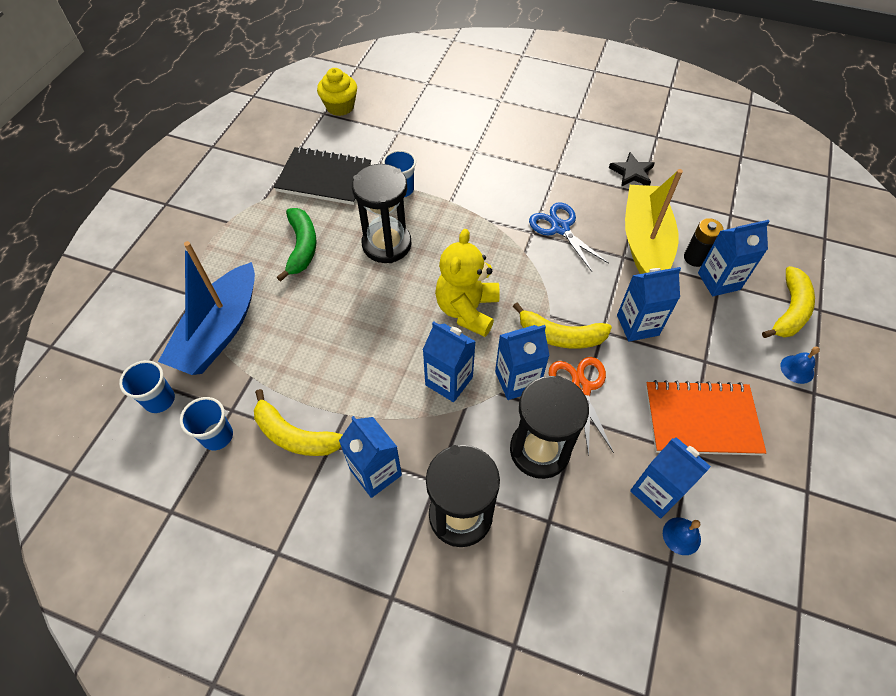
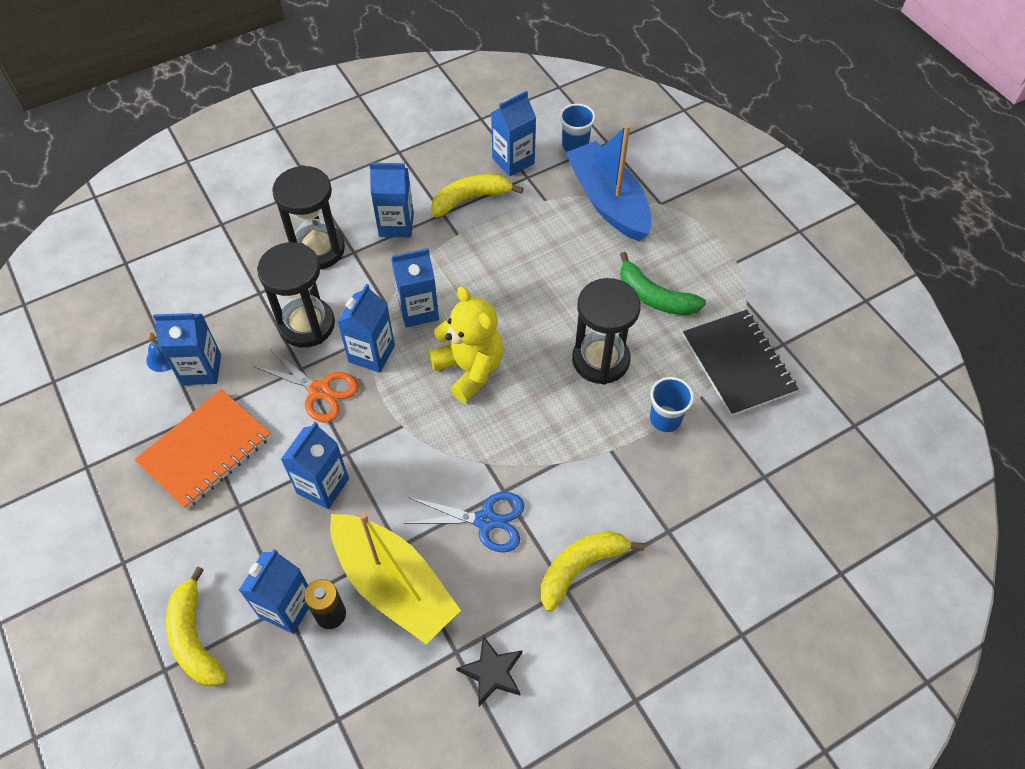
camera: 130 degrees right, 0 degrees up
blue cup [180,397,233,450] -> blue carton [491,91,536,176]
black notebook [274,147,371,205] -> black notebook turned 75 degrees counterclockwise [683,310,798,416]
yellow cupcake [317,68,357,116] -> none
yellow banana [513,303,612,349] -> yellow banana moved to [541,531,645,612]
blue bell [780,347,820,384] -> none

